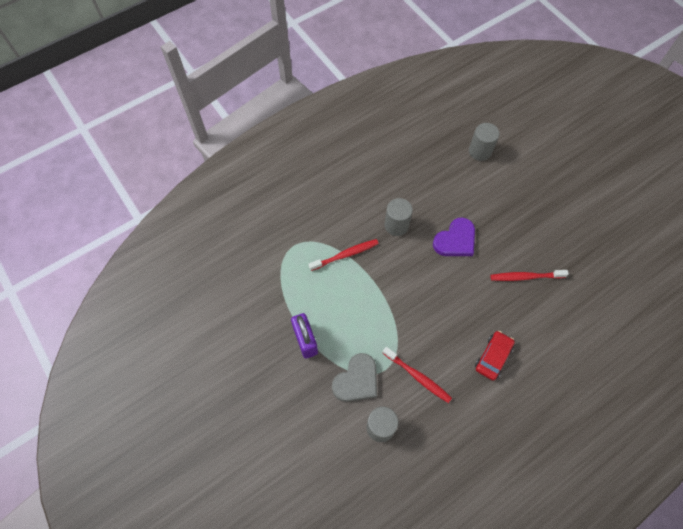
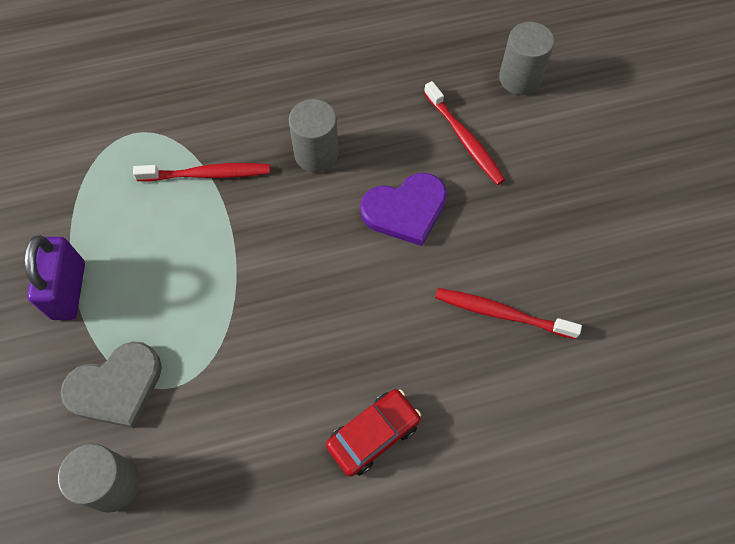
camera: 20 degrees right, 0 degrees up
red toothbrush [383,347,452,403] -> red toothbrush moved to [424,81,505,185]

